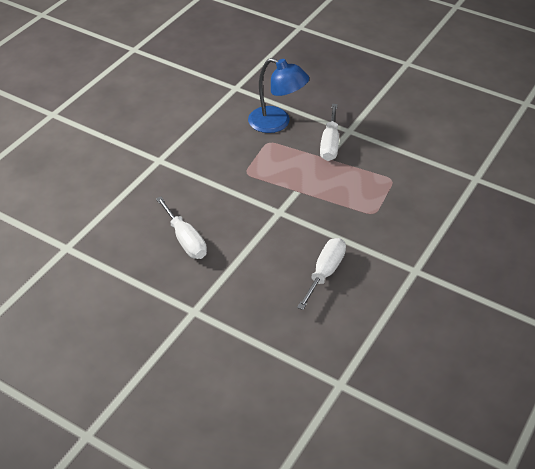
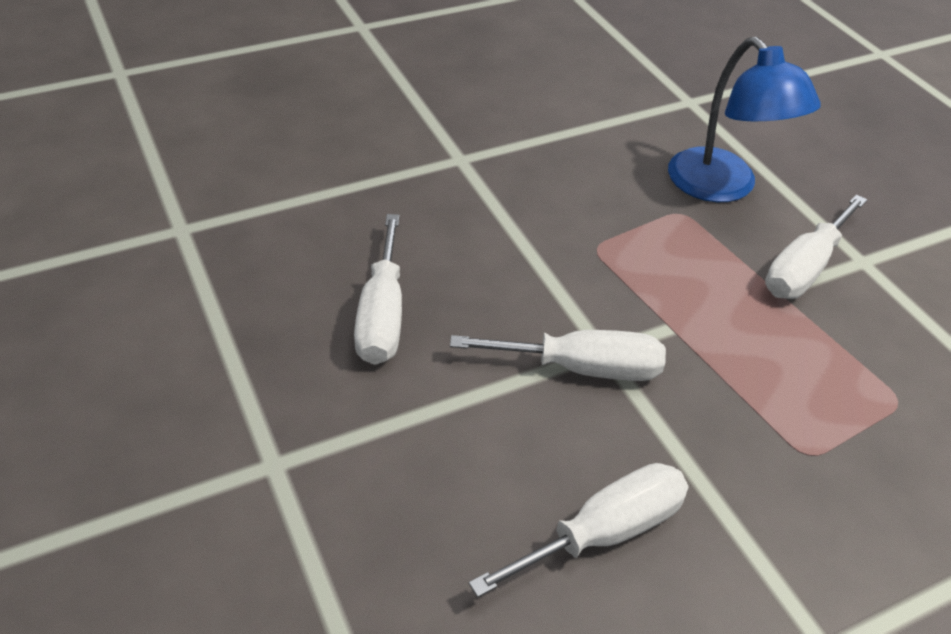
camera: 30 degrees right, 0 degrees up
none -> white screwdriver [450,330,666,381]

